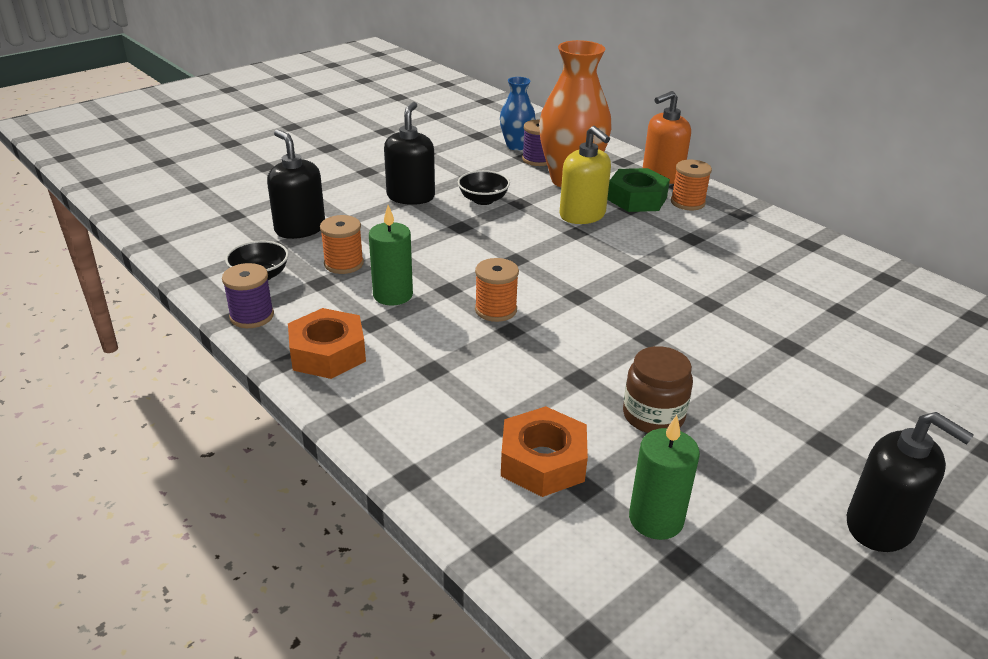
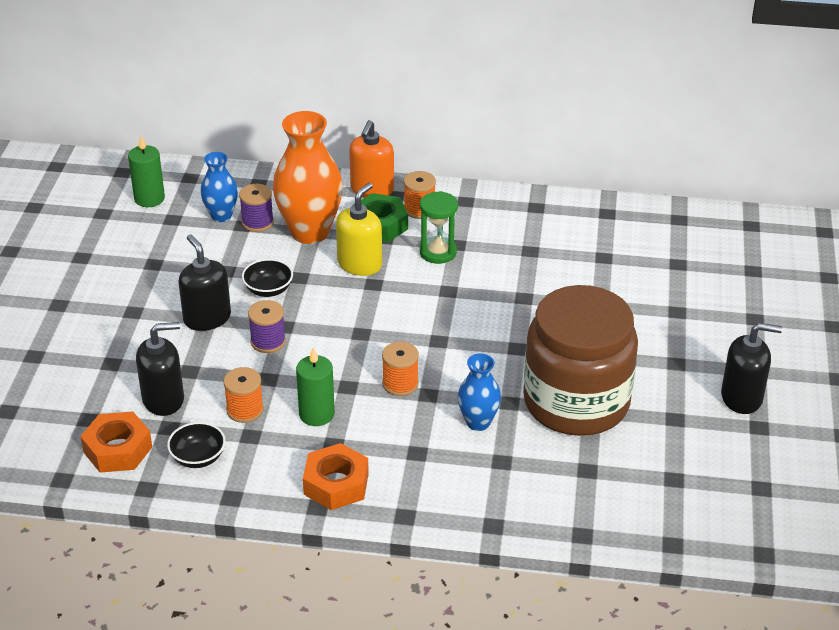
camera: 40 degrees left, 5 degrees up
purple spool [222,263,274,328] -> purple spool moved to [248,300,286,353]
black soap dispenser [267,130,325,239] -> black soap dispenser turned 150 degrees clockwise [136,322,184,416]
orange nut [501,406,588,497] -> orange nut moved to [80,411,152,473]
yellow soap dispenser [560,126,611,224] -> yellow soap dispenser turned 75 degrees counterclockwise [336,183,382,276]
brown jar [623,346,693,433] -> brown jar [523,285,638,436], size x2.31
green candle [629,415,700,540] -> green candle moved to [128,135,165,207]
none -> green hourglass [420,191,458,264]
none -> blue vase [458,353,501,431]

